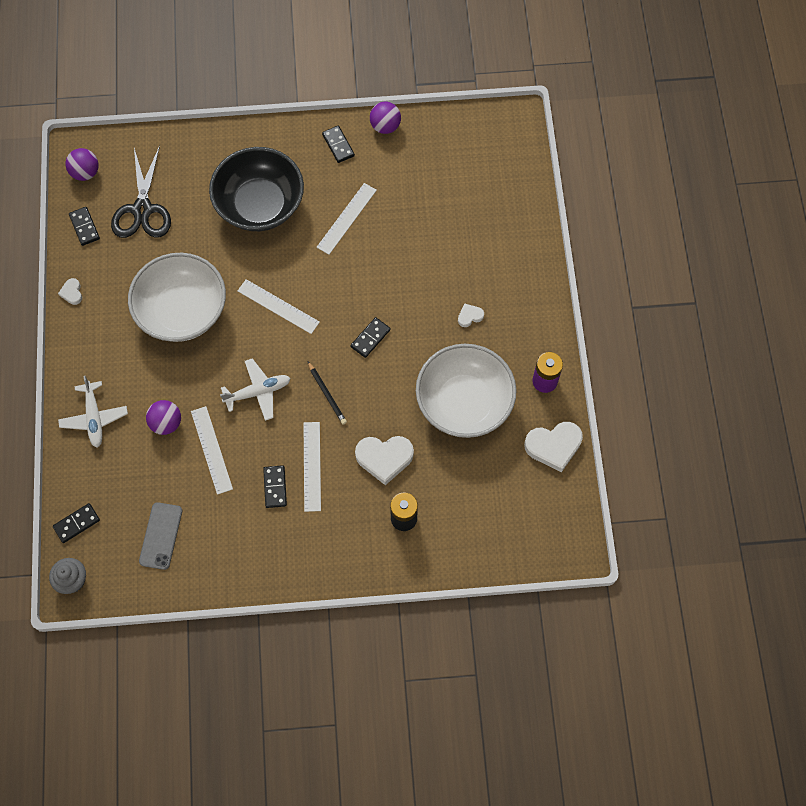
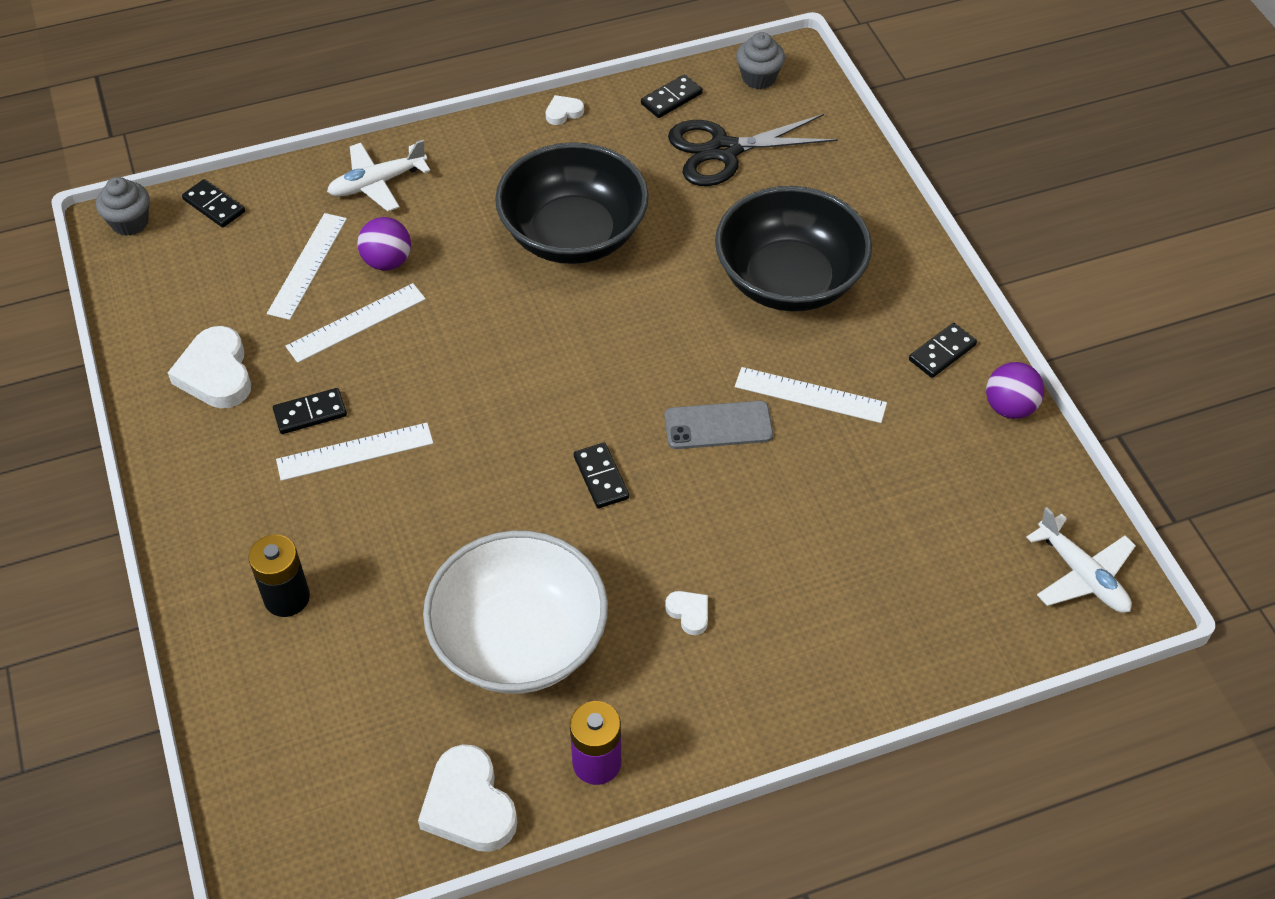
camera: 75 degrees right, 15 degrees down
purple ball [66,148,98,181] -> grey cupcake [736,32,785,89]
white bowl [128,253,226,342] -> black bowl [495,142,649,264]
grey phone [139,502,182,570] -> grey phone moved to [665,401,773,449]
white plane [220,358,291,421] -> white plane moved to [1026,507,1136,613]
white ruler [237,279,320,334] -> white ruler moved to [267,213,347,320]
black pencil [308,362,347,424] -> none
black domino [350,317,391,358] -> black domino turned 45 degrees clockwise [574,443,629,508]
white heart [355,436,414,485] -> white heart moved to [168,326,251,408]

